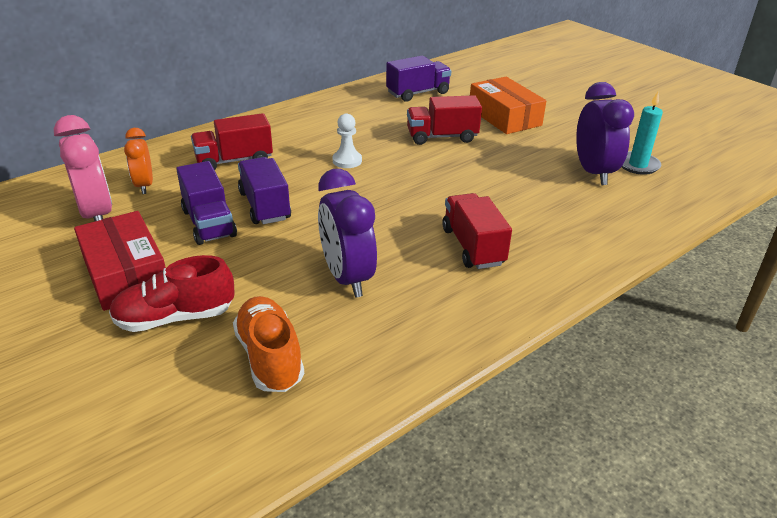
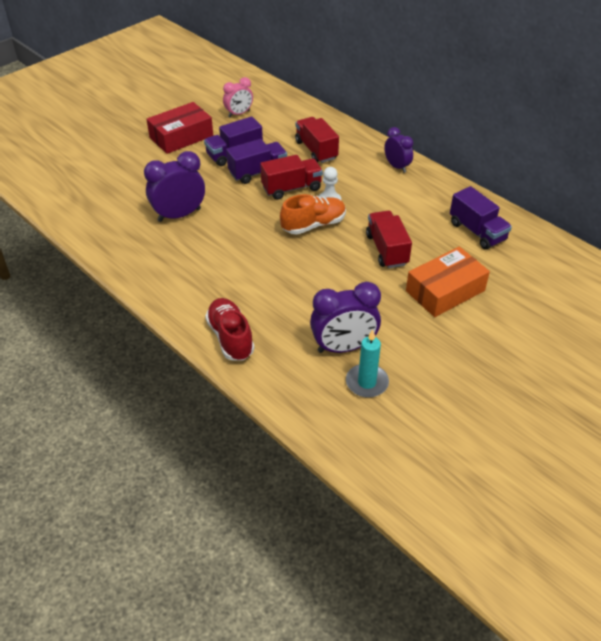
camera: 85 degrees right, 10 degrees up
pink clock [54,115,112,221] -> pink clock [223,77,253,117], size x0.62
red shoe [109,255,235,332] -> red shoe moved to [205,298,254,361]
orange clock [124,128,153,194] -> none
orange shoe [233,296,304,392] -> orange shoe moved to [280,194,346,235]
red truck [442,193,512,269] -> red truck moved to [260,155,323,200]
none -> purple clock [384,127,413,173]

